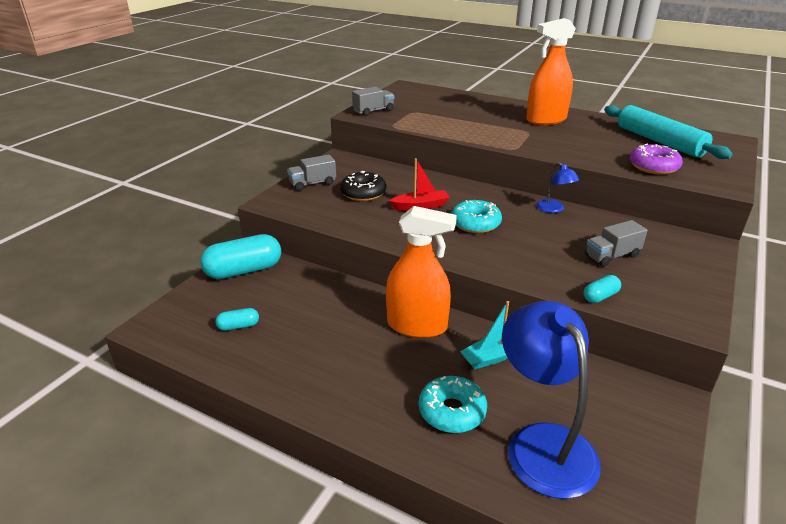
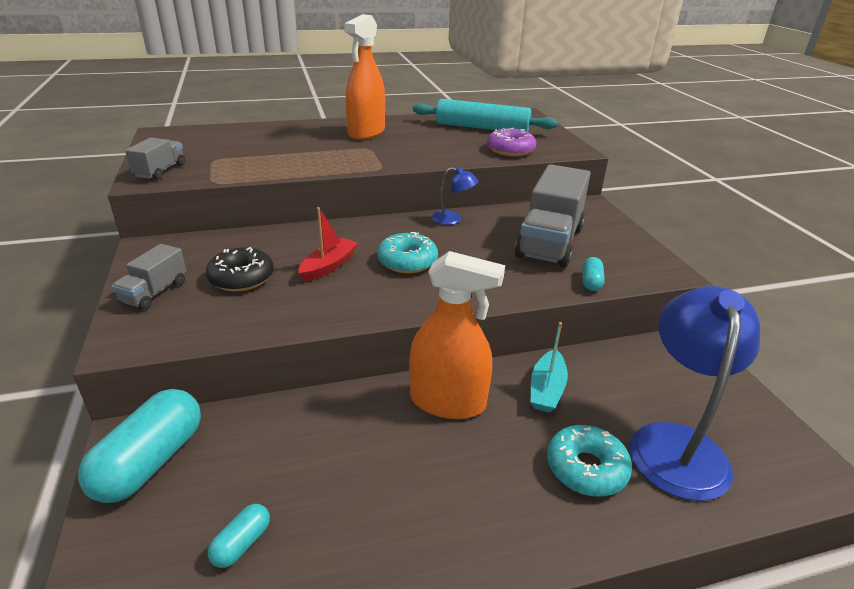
camera: 45 degrees left, 0 degrees up
orange spray bottle [386,206,457,338] -> orange spray bottle turned 45 degrees clockwise [409,251,505,419]
blue lamp [502,301,601,499] -> blue lamp turned 75 degrees clockwise [630,286,760,501]
grey truck [585,220,648,267] -> grey truck [515,164,591,268], size x1.96

